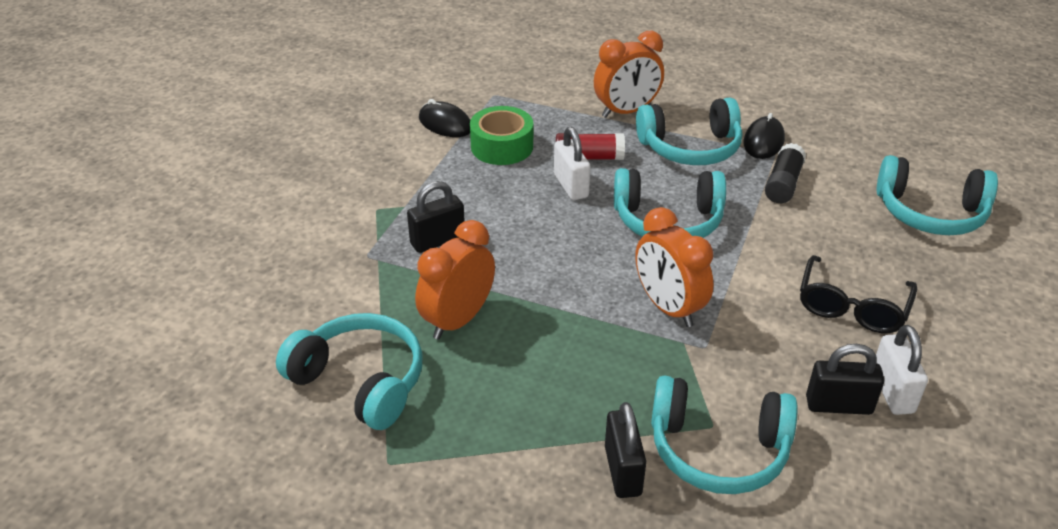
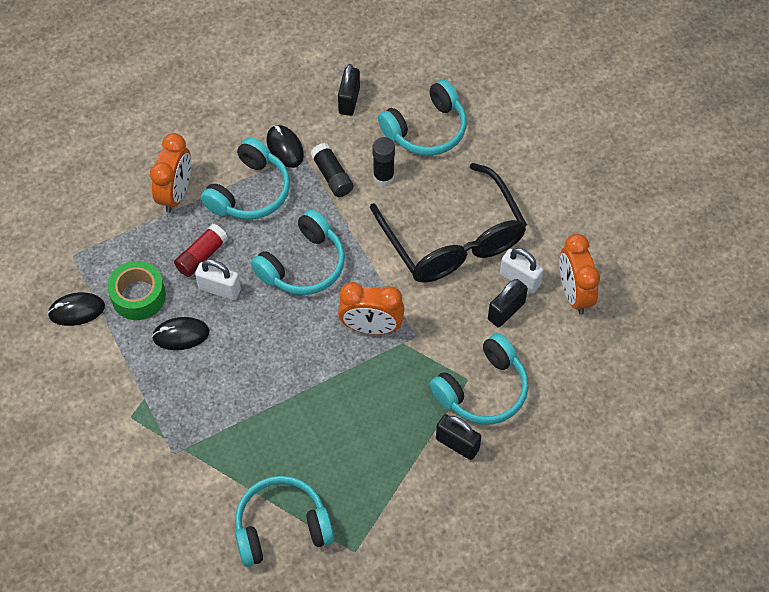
camera: 50 degrees left, 20 degrees up
black padlock [407,181,465,253] -> black padlock moved to [338,64,360,116]
orange clock [415,220,495,340] -> orange clock moved to [560,234,600,314]
black glasses [800,255,917,333] -> black glasses [370,163,527,283], size x1.77
none -> black mouse [152,317,210,350]
none -> black glue stick [372,137,395,185]

